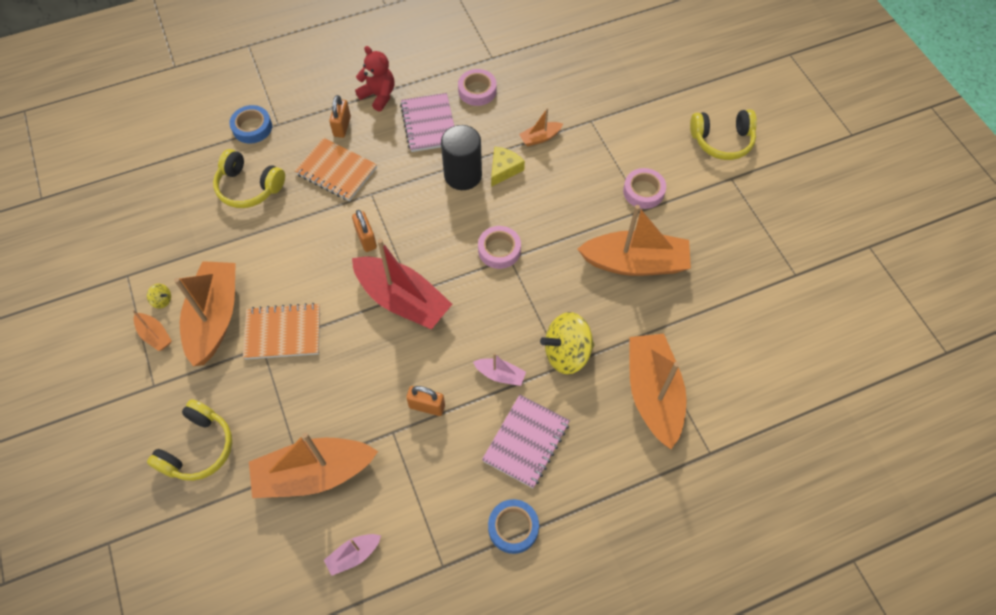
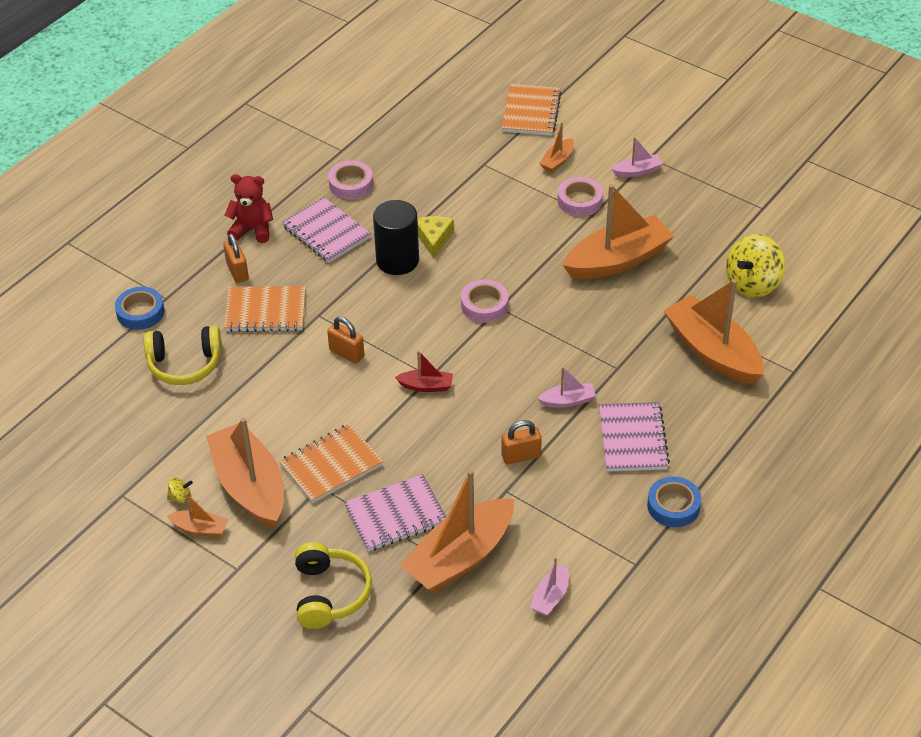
camera: 30 degrees left, 15 degrees down
red boat [352,239,452,329] -> red boat [395,350,453,392], size x0.45
orange boat [519,108,563,146] -> orange boat moved to [539,122,574,173]
yellow spinning top [540,312,595,374] -> yellow spinning top moved to [726,234,785,298]
yellow headphones [690,109,757,160] -> none
none -> pink notebook [344,474,447,552]
none -> orange notebook [502,84,562,136]
none -> pink boat [612,137,662,177]

